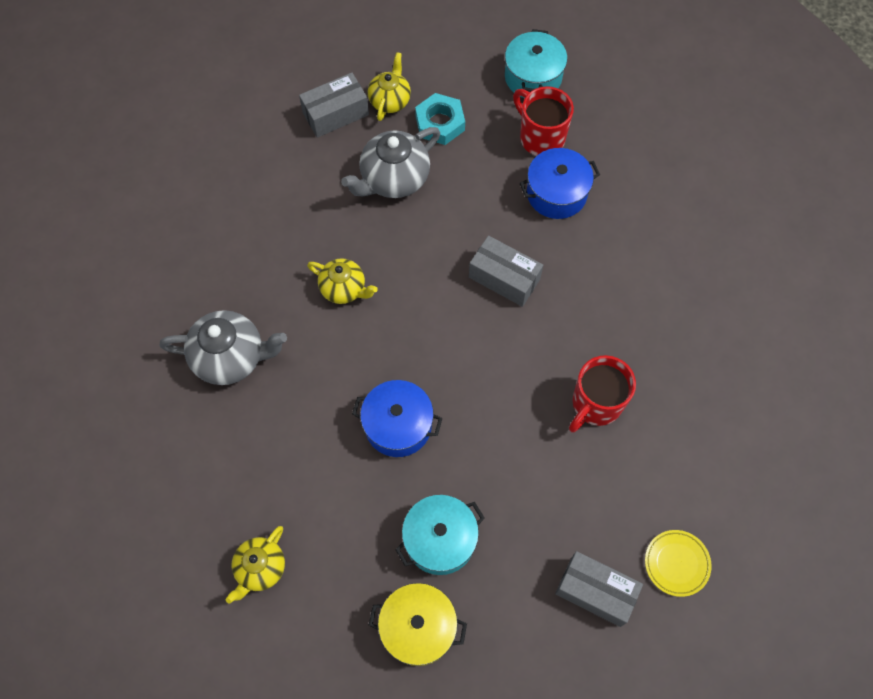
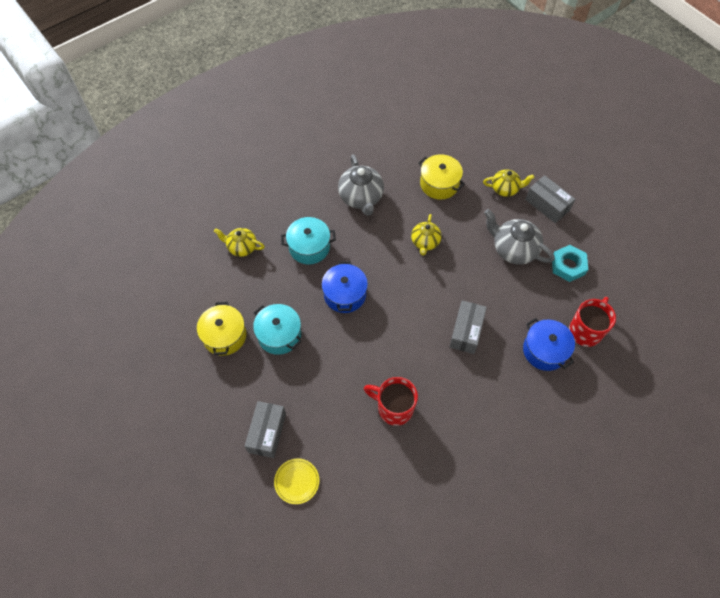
camera: 75 degrees right, 5 degrees down
yellow teapot [368,52,411,121] -> yellow teapot moved to [483,169,535,197]
turquoise pot [505,29,567,98] -> turquoise pot moved to [281,217,336,264]
none -> yellow pot [418,154,465,200]

